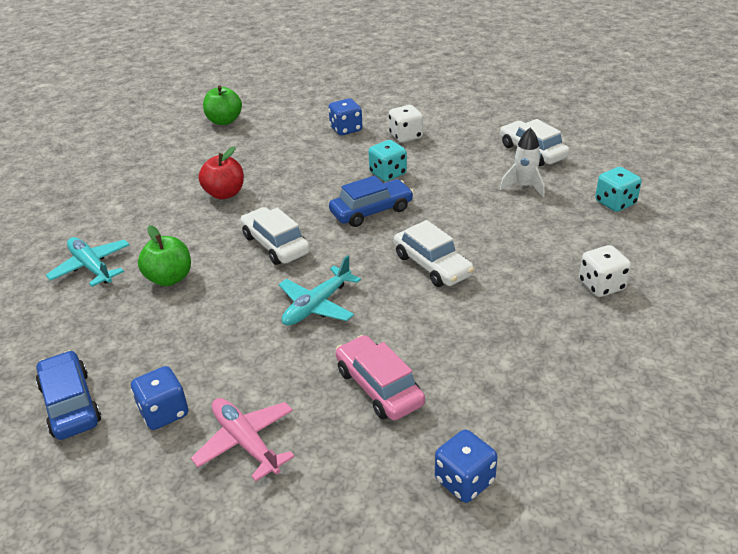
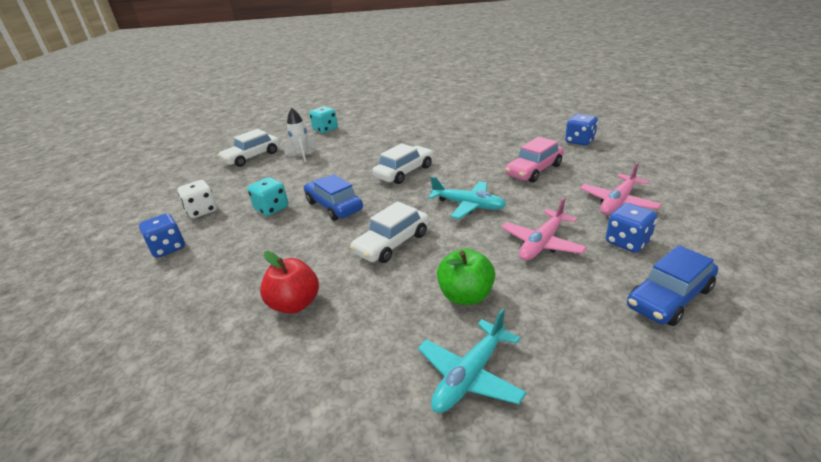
camera: 100 degrees left, 5 degrees down
green apple [203,86,242,125] -> none
white dice [579,245,631,297] -> none
none -> pink plane [502,197,587,261]

